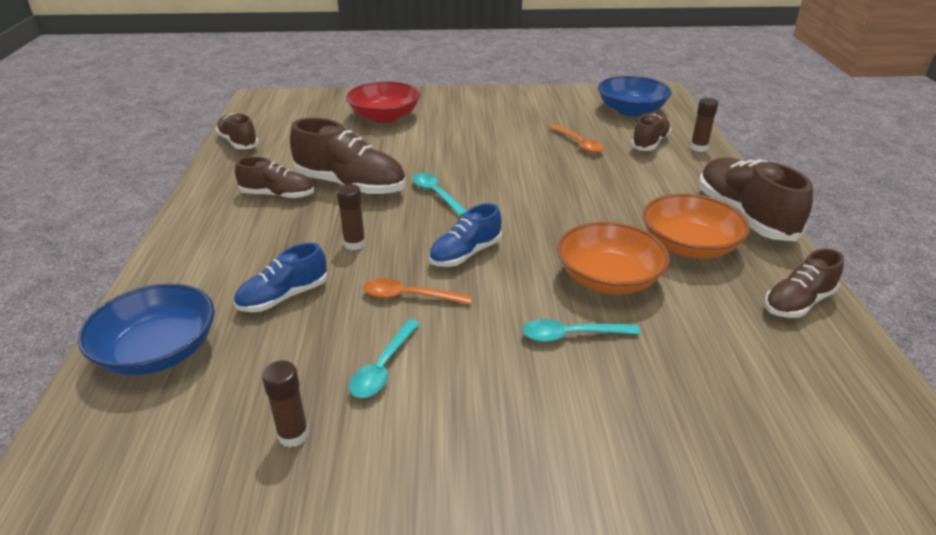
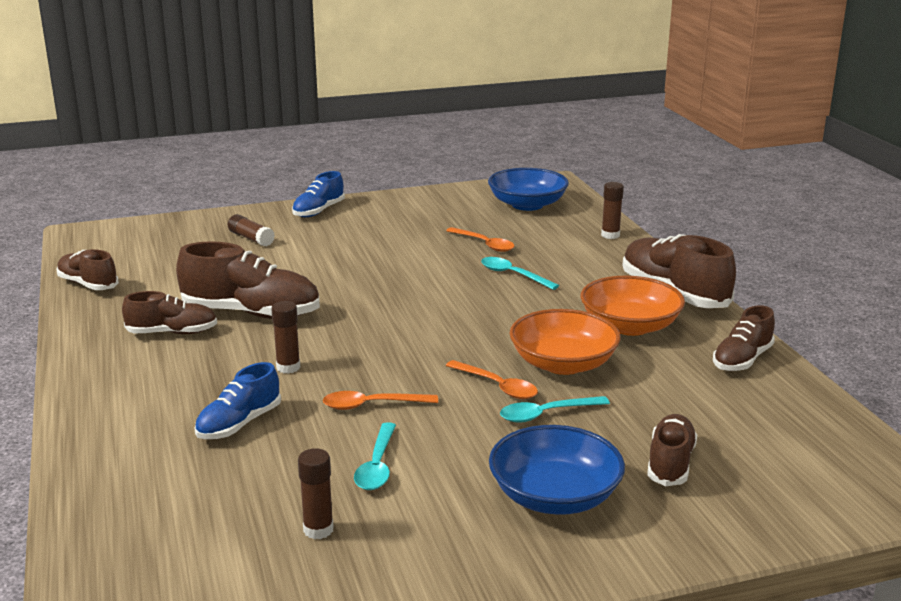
camera: 15 degrees left, 10 degrees down
blue bowl [78,284,215,375] -> blue bowl moved to [489,425,625,515]
red bowl [346,81,420,123] -> brown glue stick [228,214,275,246]
turquoise spoon [412,173,467,216] -> turquoise spoon moved to [481,257,559,290]
blue shoe [429,203,502,267] -> blue shoe moved to [292,171,345,217]
brown shoe [631,114,671,151] -> brown shoe moved to [647,414,697,486]
none -> orange spoon [446,360,538,399]

